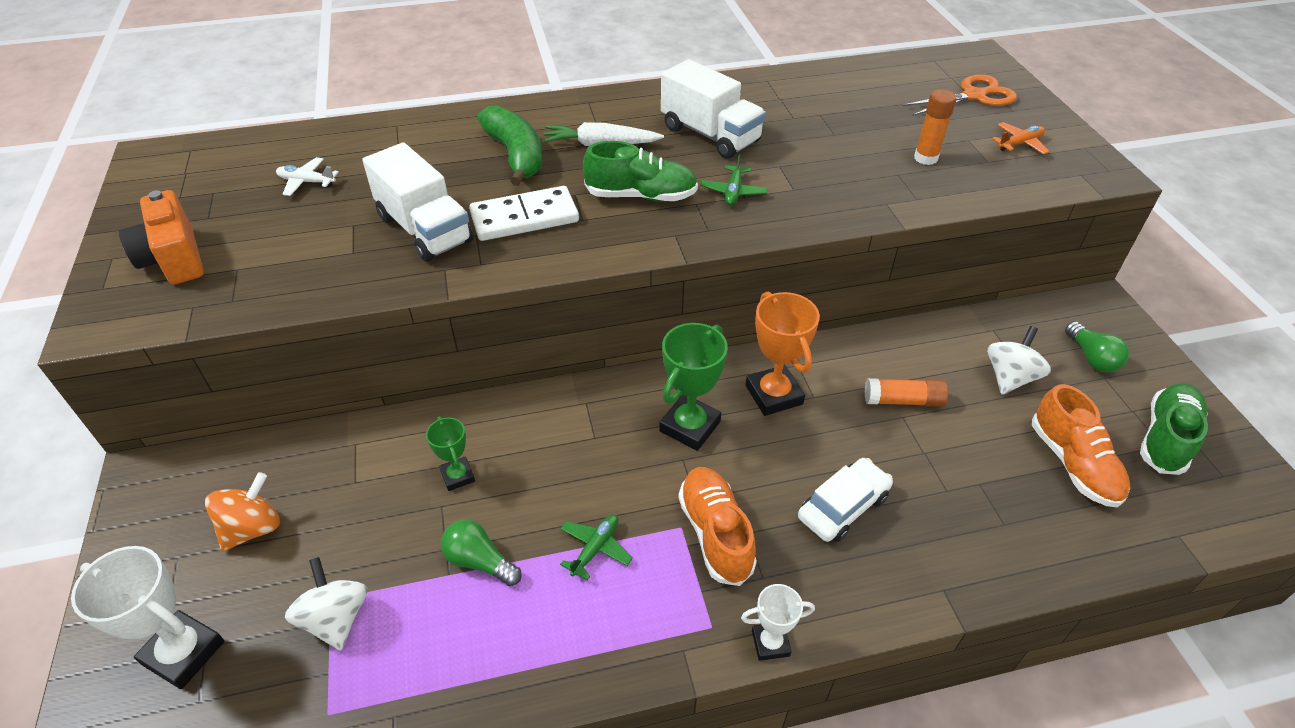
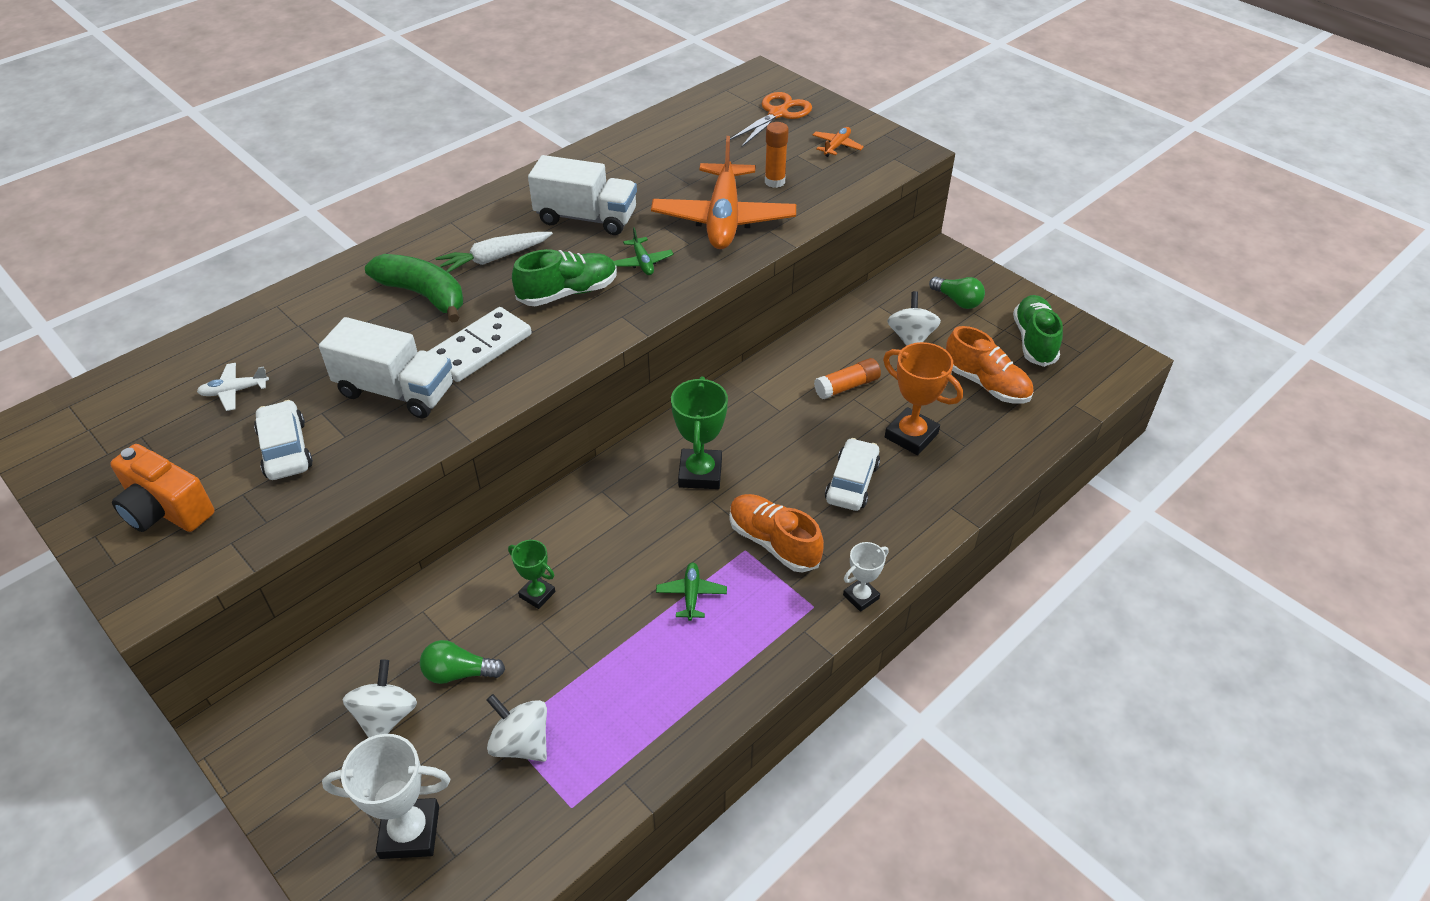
camera: 30 degrees left, 0 degrees up
orange spinning top [205,472,280,551] -> white spinning top [343,660,417,738]
green light bulb [441,520,522,586] -> green light bulb moved to [420,640,505,684]
orange trophy [746,292,820,416] -> orange trophy moved to [883,342,963,455]
none -> white car [254,400,313,480]
none -> orange plane [651,136,796,249]

